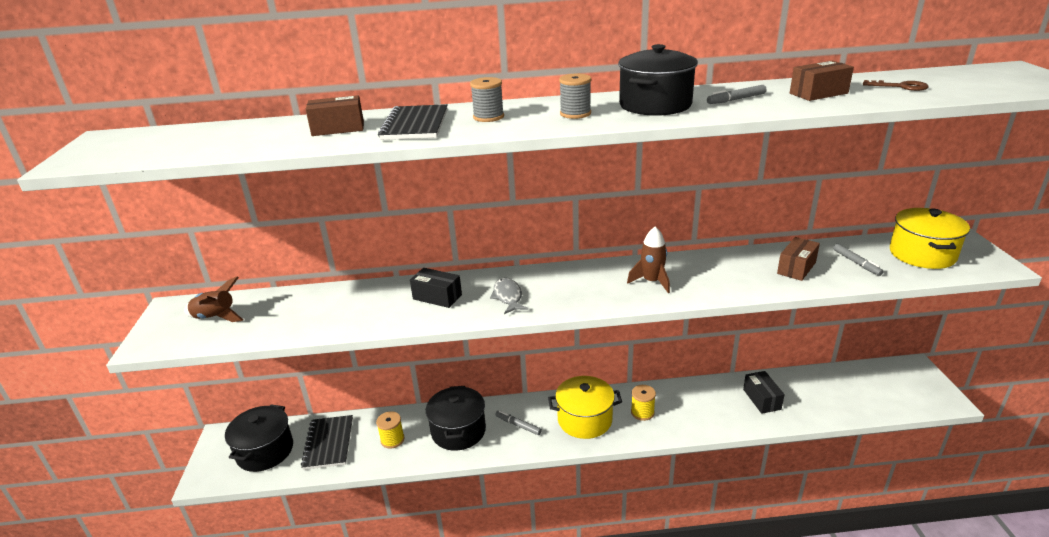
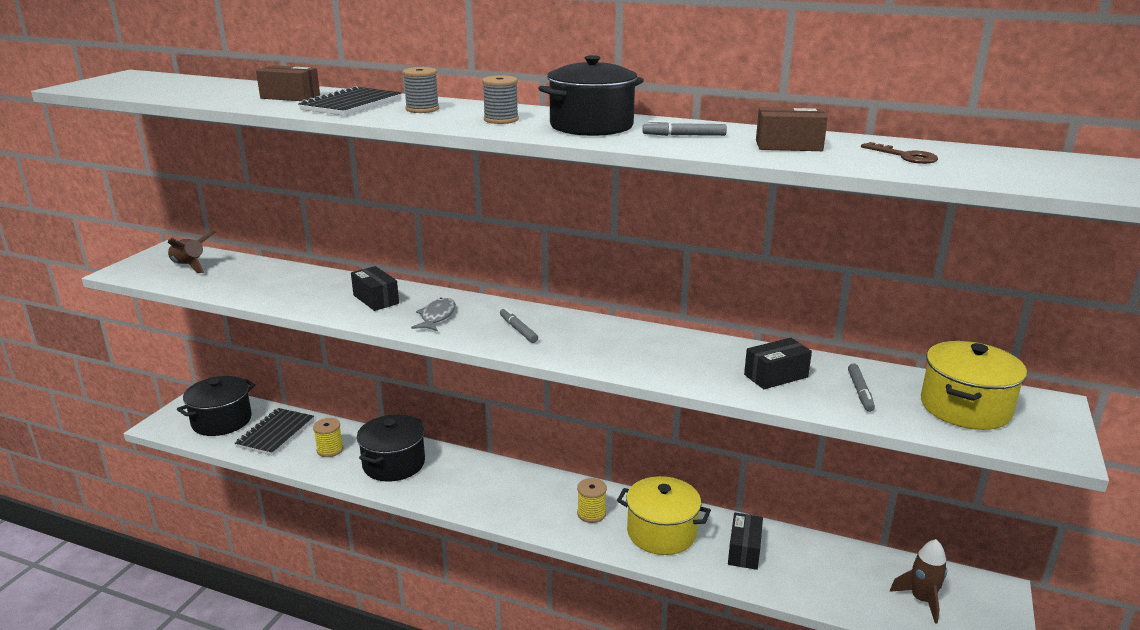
camera: 25 degrees right, 5 degrees down
grey marker [495,410,542,435] -> grey marker moved to [500,308,538,343]
yellow pot [548,376,622,439] -> yellow pot moved to [617,476,711,555]
brown rocket [627,226,670,293] -> brown rocket moved to [890,539,947,624]
brown box [777,237,820,281] -> black box [744,338,812,389]

